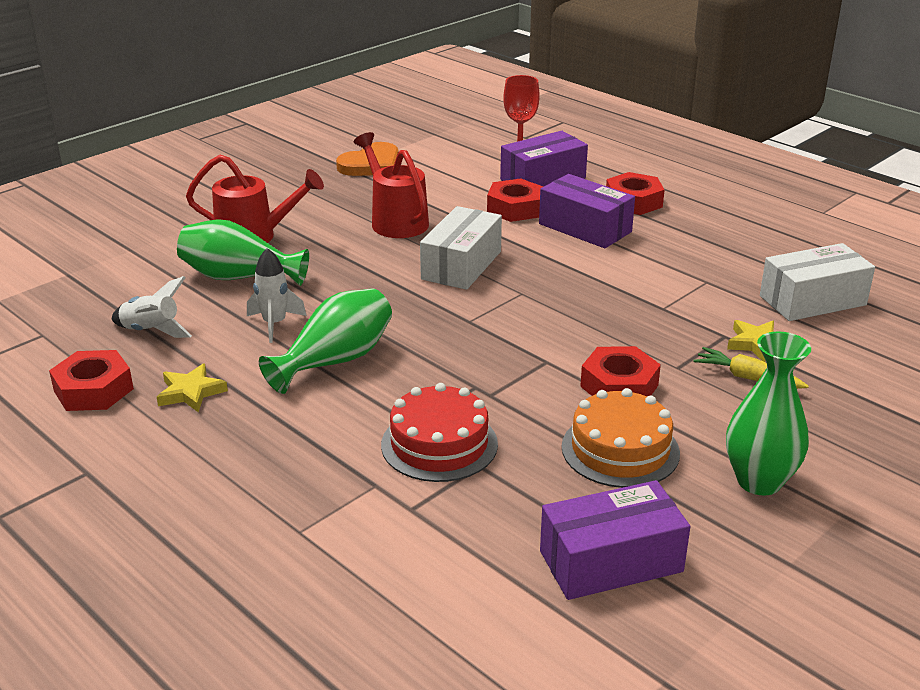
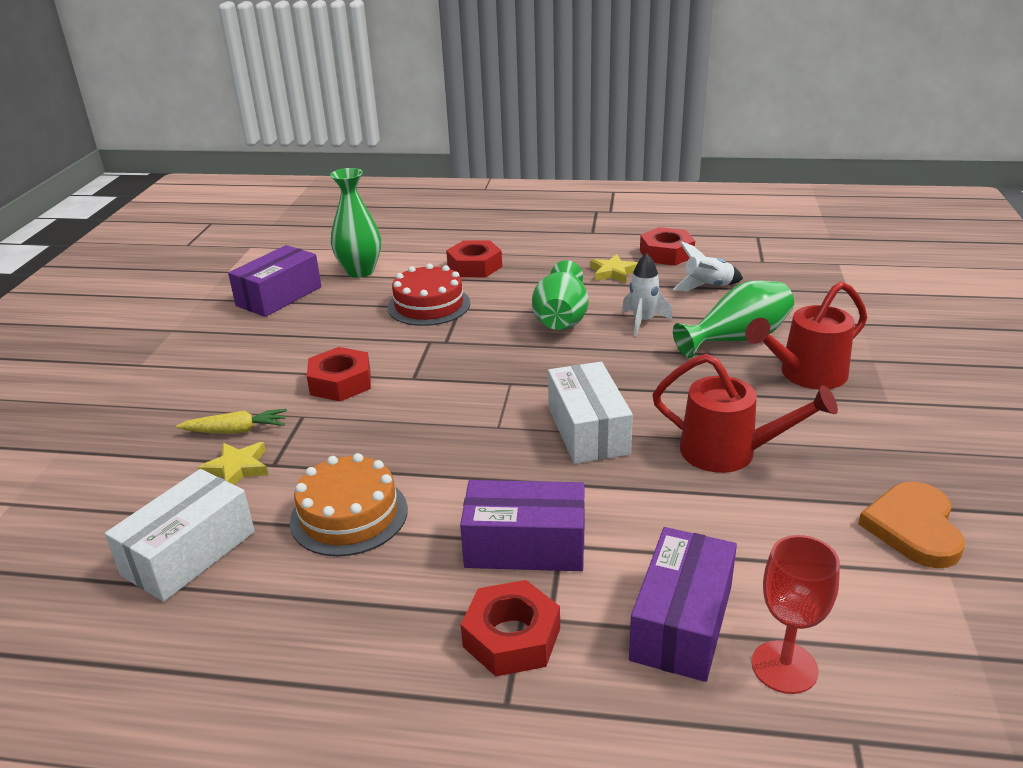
camera: 145 degrees right, 0 degrees up
red nut [487,178,543,222] -> red nut moved to [446,240,502,277]
orange cake [562,388,680,488] -> orange cake moved to [290,453,408,556]
green vase [726,332,811,496] -> green vase moved to [330,168,381,278]

